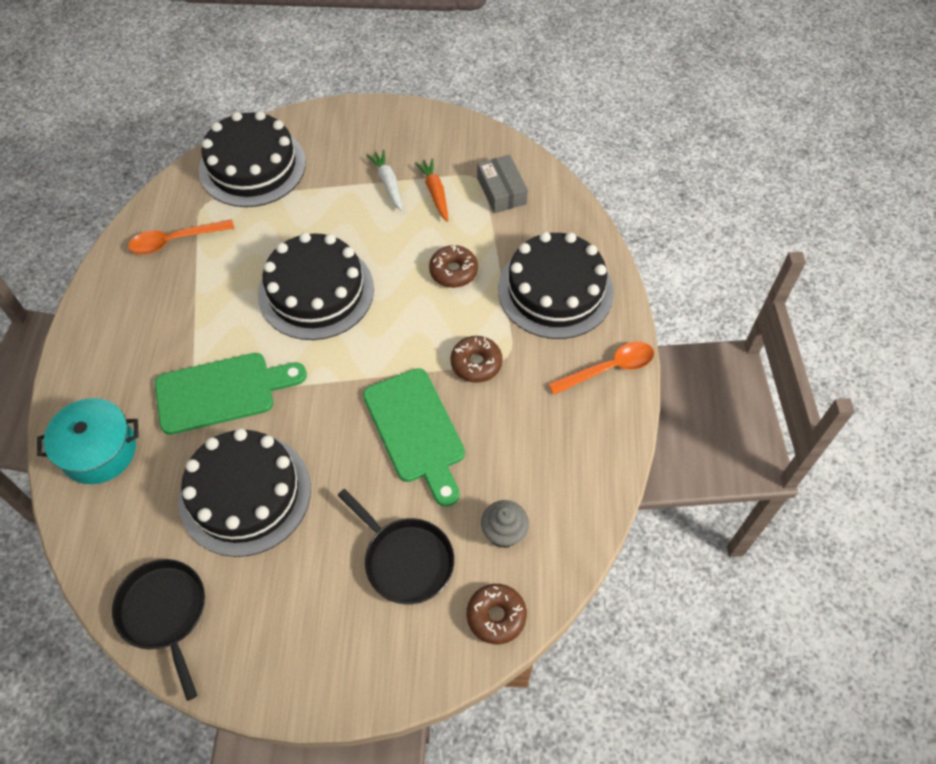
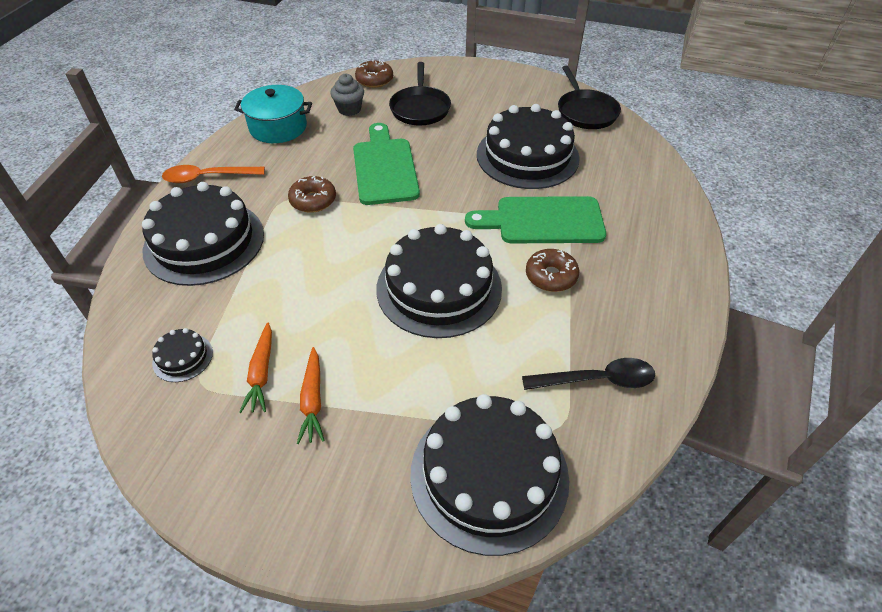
camera: 165 degrees left, 10 degrees down
turquoise pot [37,398,139,484] -> turquoise pot moved to [234,85,312,143]
orange spoon [128,219,234,254] -> black spoon [522,358,655,390]
black pan [338,489,454,604] -> black pan turned 150 degrees counterclockwise [389,62,451,126]
white carrot [367,150,403,211] -> orange carrot [297,347,325,444]
brown donut [429,244,478,288] -> brown donut moved to [526,249,579,292]
grey box [477,155,528,213] -> black cake [152,328,213,382]

